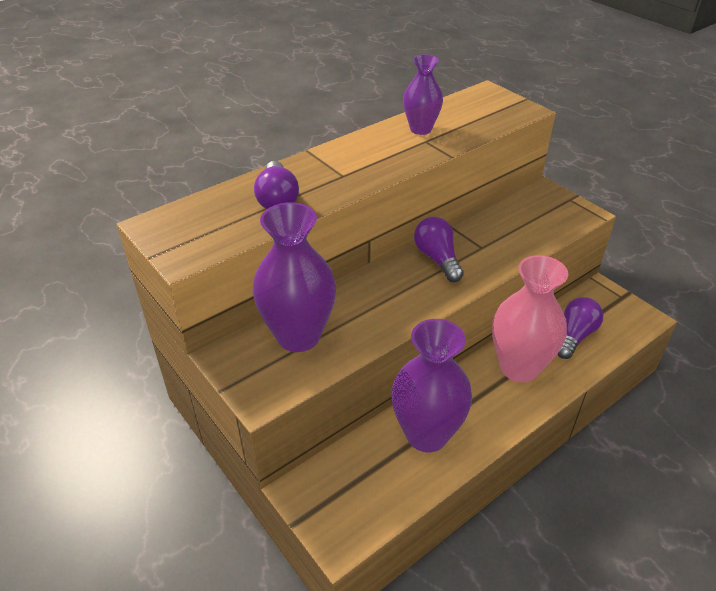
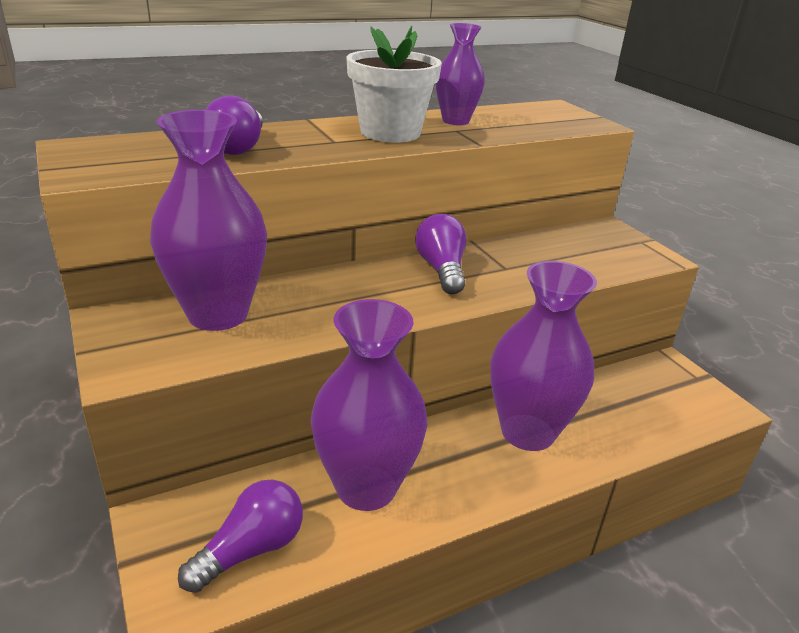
camera: 10 degrees right, 10 degrees down
pink vase [492,255,568,382] -> purple vase [490,261,597,451]
purple light bulb [557,297,603,359] -> purple light bulb moved to [178,480,303,593]
none -> white flower pot [346,26,442,142]

